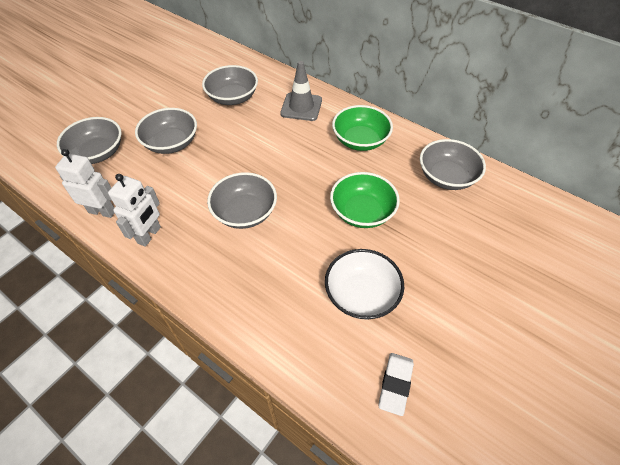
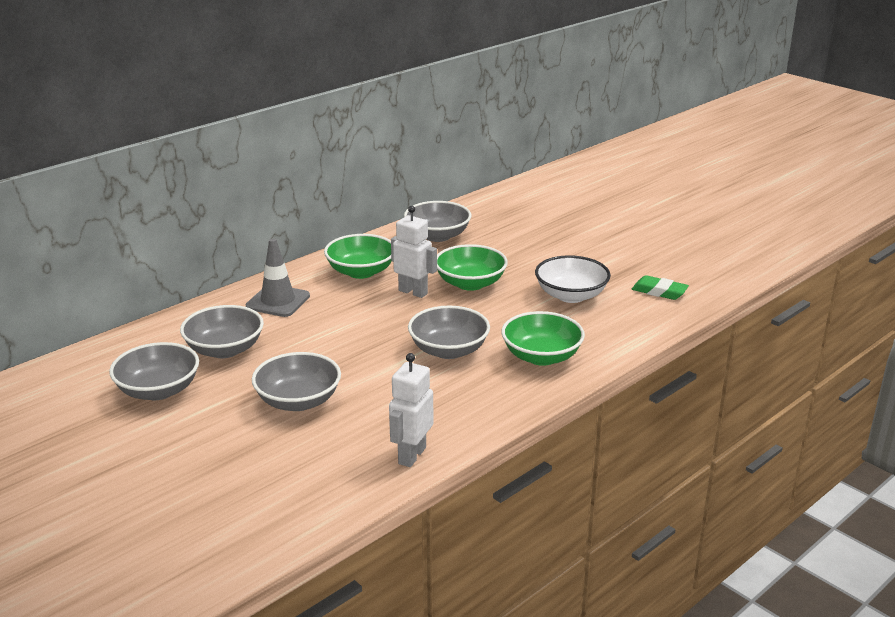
camera: 80 degrees left, 25 degrees down
grey bowl [57,117,122,164] -> grey bowl moved to [109,342,199,400]
white robot [108,174,161,247] -> white robot moved to [391,206,437,298]
white eraser [379,353,414,416] -> green eraser [632,275,689,300]
none -> green bowl [501,311,585,366]

